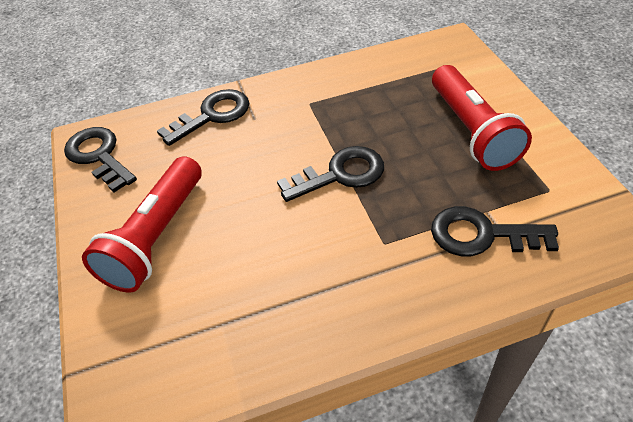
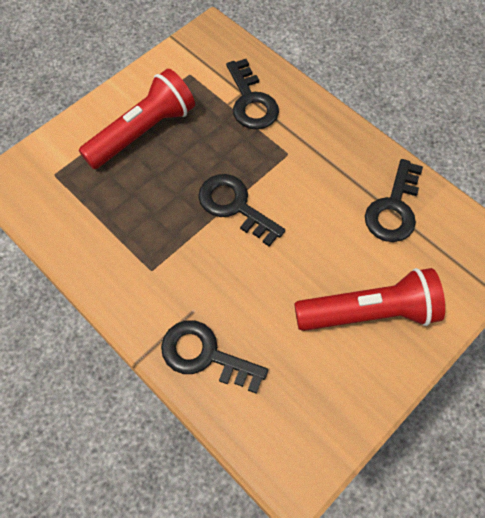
camera: 120 degrees left, 15 degrees up
black key [64,127,137,193] -> black key moved to [365,159,423,242]

